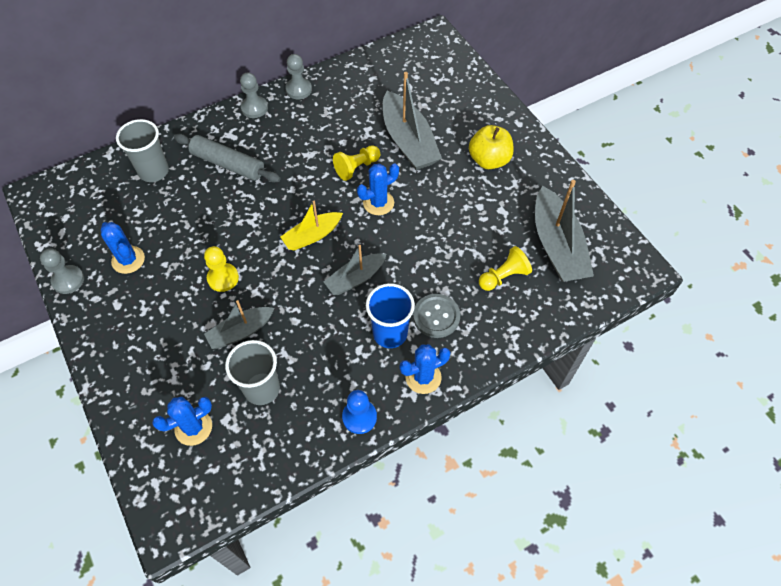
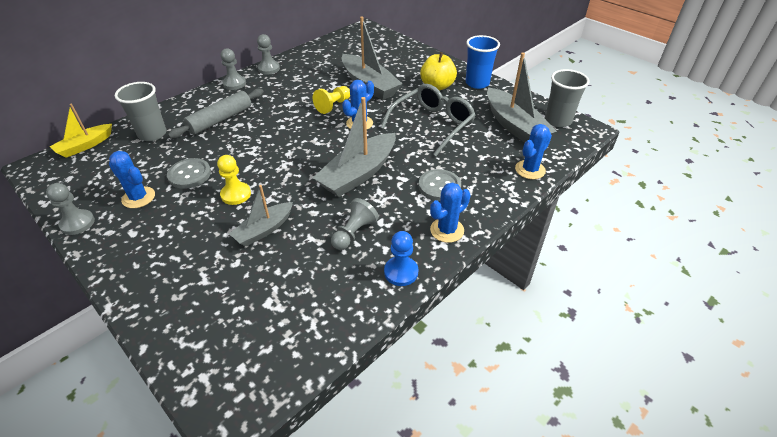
camera: 15 degrees left, 15 degrees down
blue cactus [152,397,212,446] -> blue cactus moved to [515,124,552,179]
grey rolling pin [174,134,281,183] -> grey rolling pin turned 60 degrees counterclockwise [168,89,264,138]
grey cup [225,340,280,405] -> grey cup moved to [545,69,589,127]
yellow boat [280,201,343,250] -> yellow boat moved to [50,104,112,158]
grey boat [324,245,386,295] -> grey boat [313,97,396,197], size x1.68
blue cup [366,283,415,348] -> blue cup moved to [466,35,500,89]
yellow pawn [479,246,532,291] -> none
none -> grey button [167,158,211,189]
none -> grey pawn [331,198,379,250]
none -> grey glasses [380,84,476,156]

